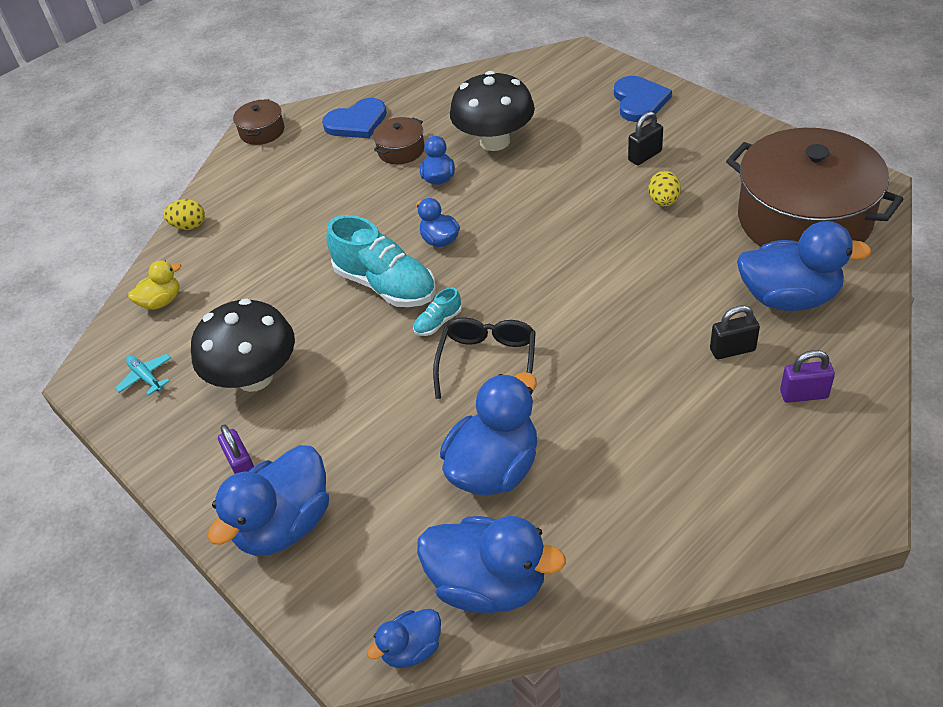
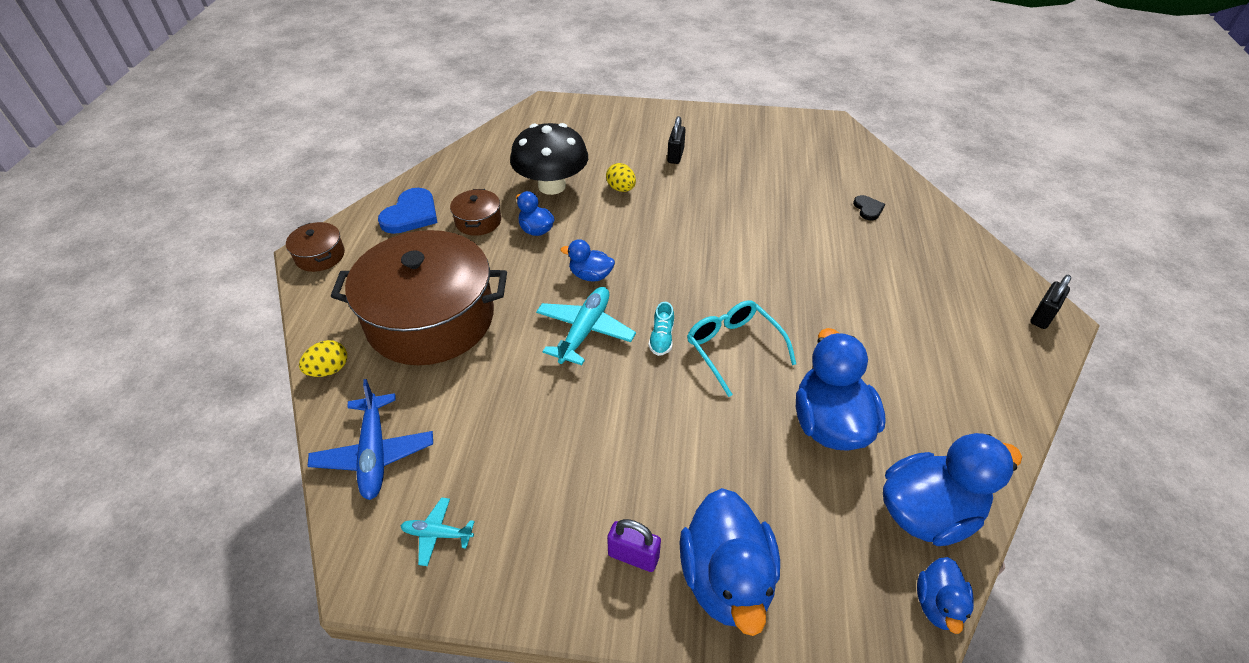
camera: 45 degrees left, 0 degrees up
yellow duck [128,261,181,310] -> blue plane [308,379,433,500]
black mushroom [191,298,295,392] -> none
turquoise shoe [326,215,435,307] -> turquoise plane [536,287,636,365]
black glasses [433,317,536,399] -> turquoise glasses [687,300,796,397]
blue heart [614,76,672,122] -> none
yellow egg [648,171,681,207] -> yellow egg moved to [606,163,636,192]
black padlock [710,305,760,359] -> black padlock moved to [1030,275,1071,329]
brown pot [726,128,904,247] -> brown pot moved to [331,230,507,365]
blue duck [737,221,872,311] -> black heart [853,195,885,220]
purple padlock [780,350,835,403] -> none

